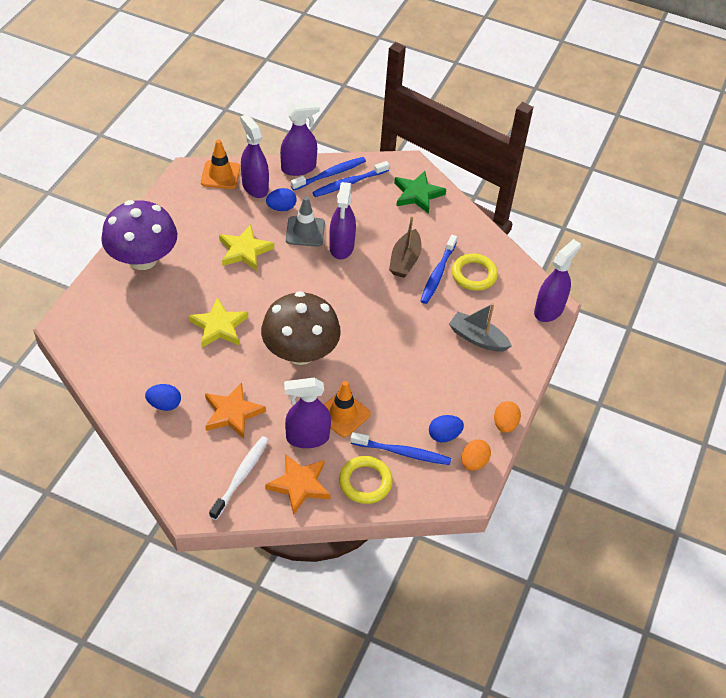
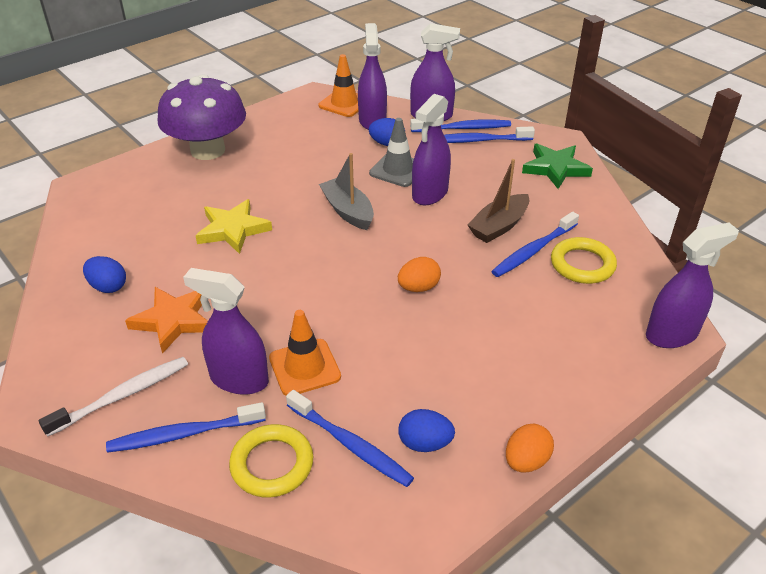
camera: 30 degrees right, 10 degrees down
yellow star [219,225,274,271] -> none
brown mushroom [261,291,341,365] -> none
orange star [265,454,331,515] -> blue toothbrush [106,402,266,453]
grey boat [449,303,512,352] -> grey boat moved to [319,153,374,230]
orange egg [462,439,491,471] -> orange egg moved to [398,257,441,292]

